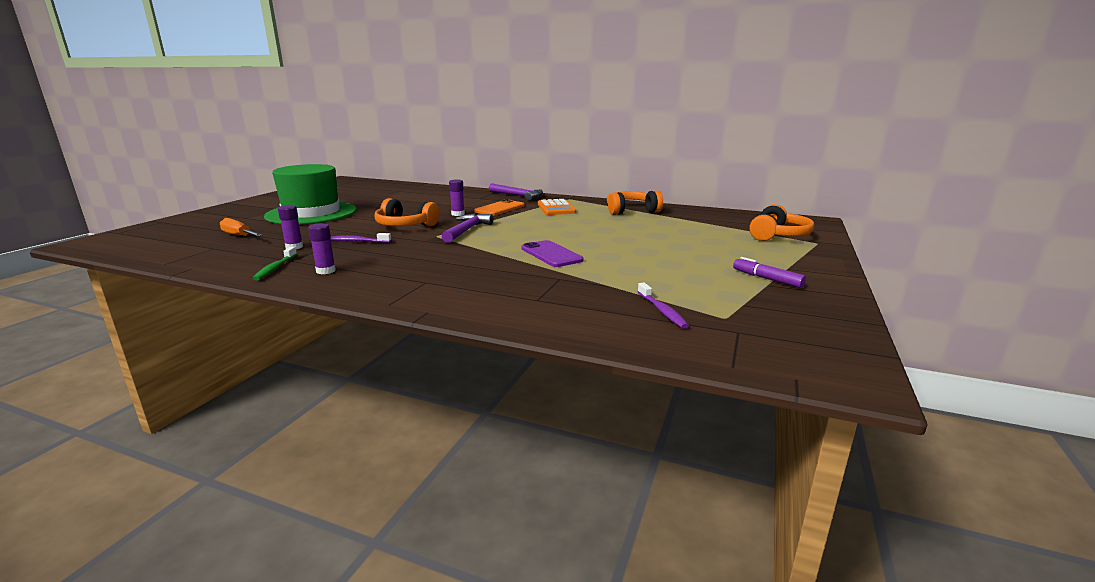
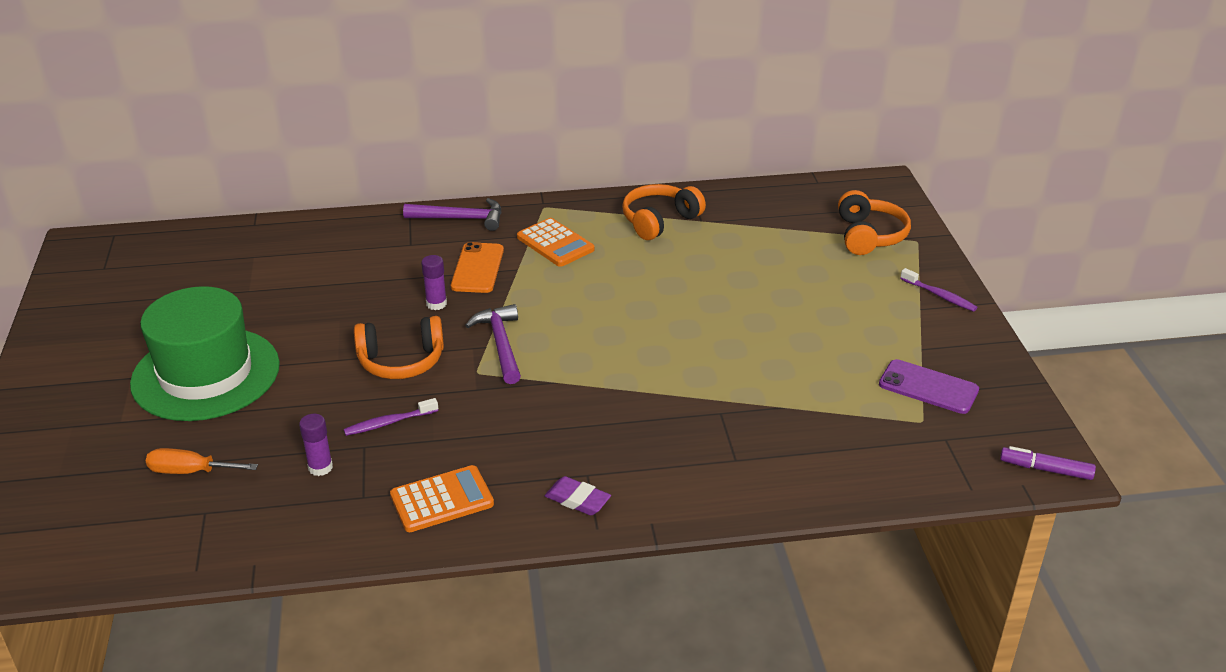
camera: 30 degrees left, 15 degrees up
green toothbrush [252,247,297,281] -> none
purple glue stick [308,223,336,274] -> orange calculator [390,465,494,532]
purple phone [521,240,584,267] -> purple phone moved to [879,359,979,414]
purple toothbrush [638,283,689,329] -> purple toothbrush moved to [900,268,977,312]
purple marker [733,257,806,288] -> purple marker moved to [1000,446,1096,480]
none -> purple eraser [545,476,611,515]

